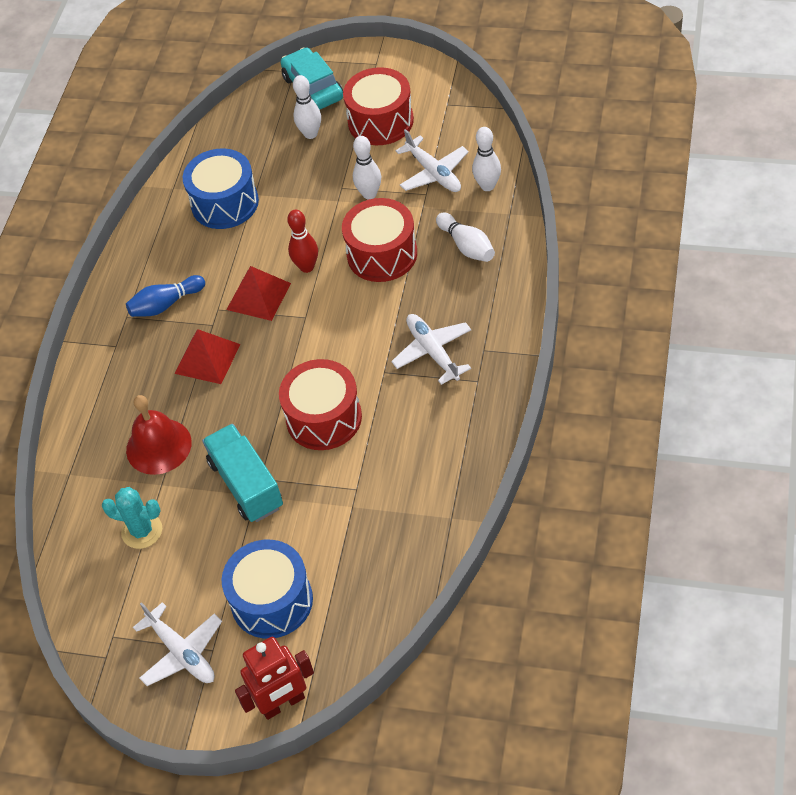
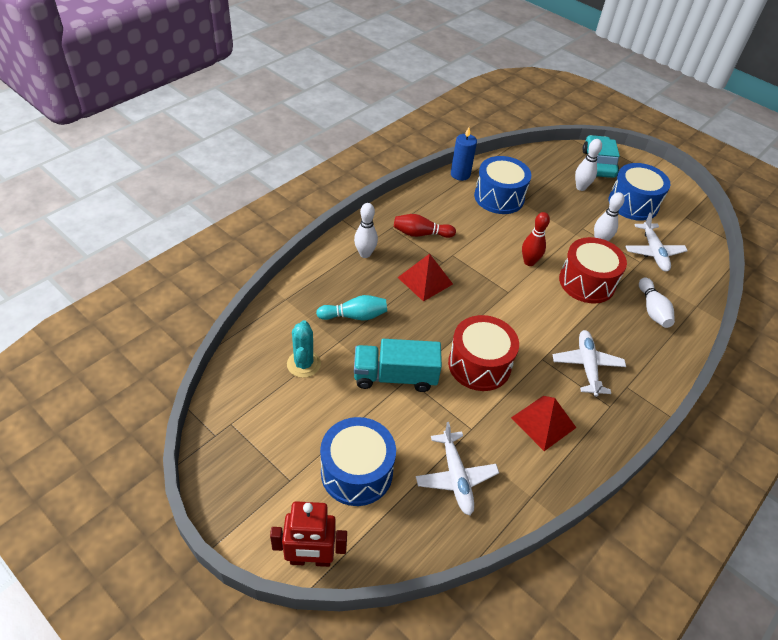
camera: 20 degrees right, 5 degrees down
turquoise cactus [102,487,162,549] -> turquoise cactus turned 45 degrees clockwise [287,320,321,378]
blue bowling pin [126,275,205,317] -> red bowling pin [394,214,456,238]
red bell [126,395,192,475] -> turquoise bowling pin [316,295,387,320]
white plane [133,602,222,686] -> white plane moved to [416,422,499,515]
turquoise truck [202,424,283,522] -> turquoise truck turned 90 degrees counterclockwise [354,339,442,392]
red pyramid [226,266,291,321] -> red pyramid moved to [511,396,576,451]
red drum [343,67,414,145] -> blue drum [609,163,670,221]
white bowling pin [472,127,501,191] -> white bowling pin moved to [354,203,378,258]
none -> blue candle [451,127,477,181]

